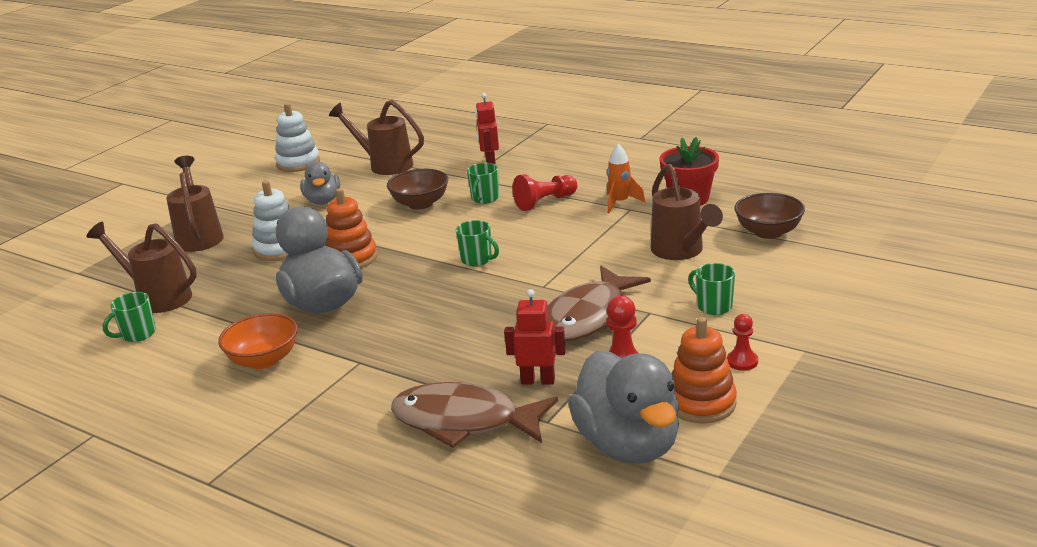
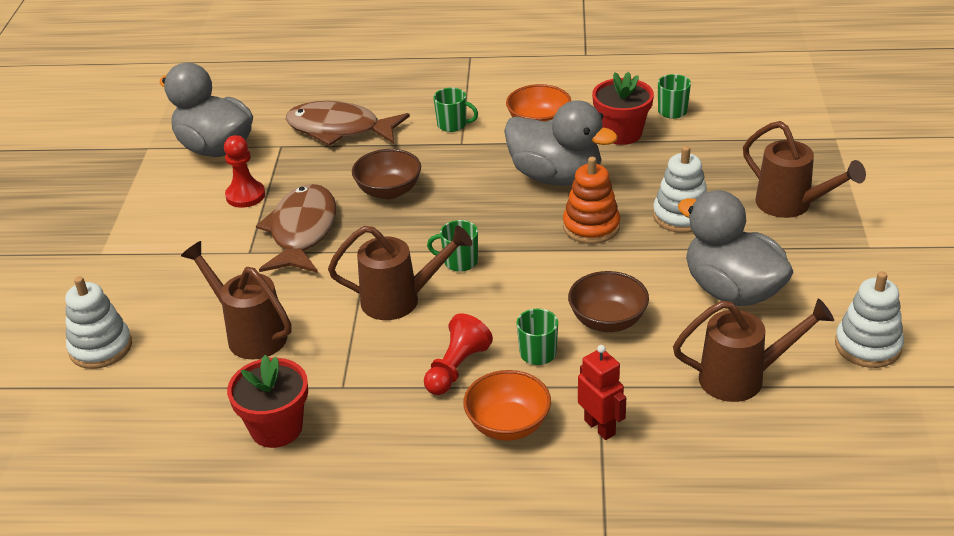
camera: 150 degrees right, 10 degrees up
brown watering can [87,222,197,313] -> brown watering can moved to [328,226,472,320]
grey duck [300,162,340,205] -> grey duck [678,190,793,306], size x1.71
brown fish [391,382,558,448] -> brown fish turned 150 degrees counterclockwise [286,101,410,146]
red robot [504,289,566,384] -> none
orange rocket [607,144,645,213] -> none
orange stacking toy [671,317,737,423] -> none
green mug [688,263,735,315] -> green mug moved to [433,88,478,132]
red pawn [727,314,758,371] -> none
brown bowl [734,193,805,239] -> brown bowl moved to [352,149,421,199]
none -> white stacking toy [65,276,132,369]
none -> orange bowl [463,370,551,441]
none -> red flower pot [592,72,654,145]

